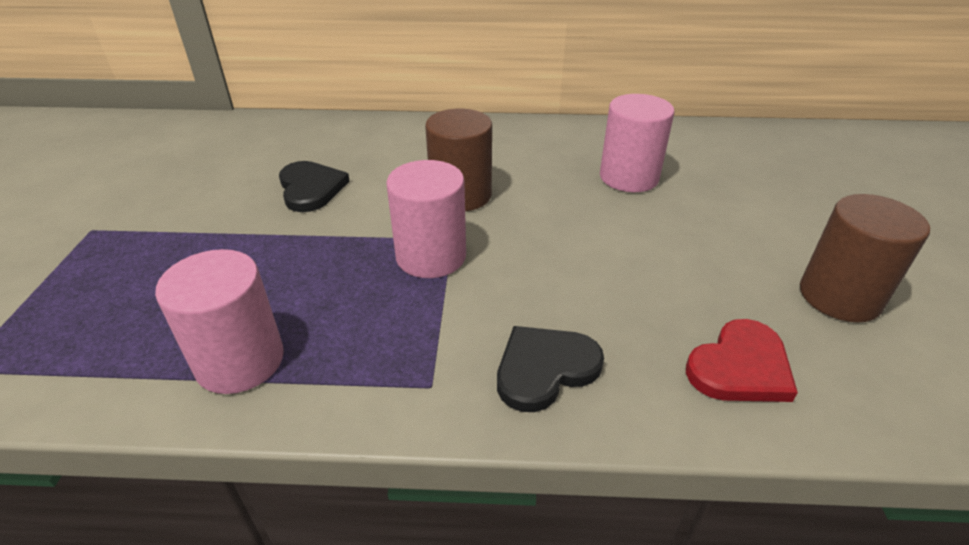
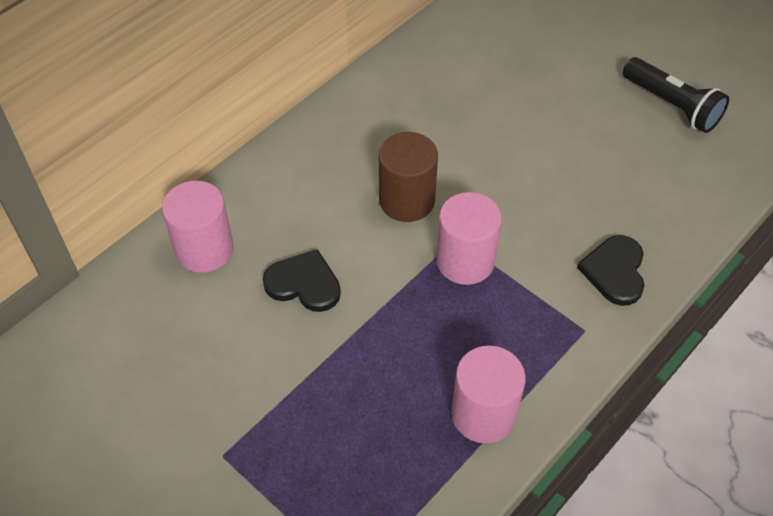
camera: 50 degrees left, 15 degrees up
pink cylinder [600,94,675,192] -> pink cylinder moved to [162,181,234,273]
red heart [686,319,798,402] -> none
brown cylinder [800,194,930,322] -> black flashlight [623,57,729,133]

